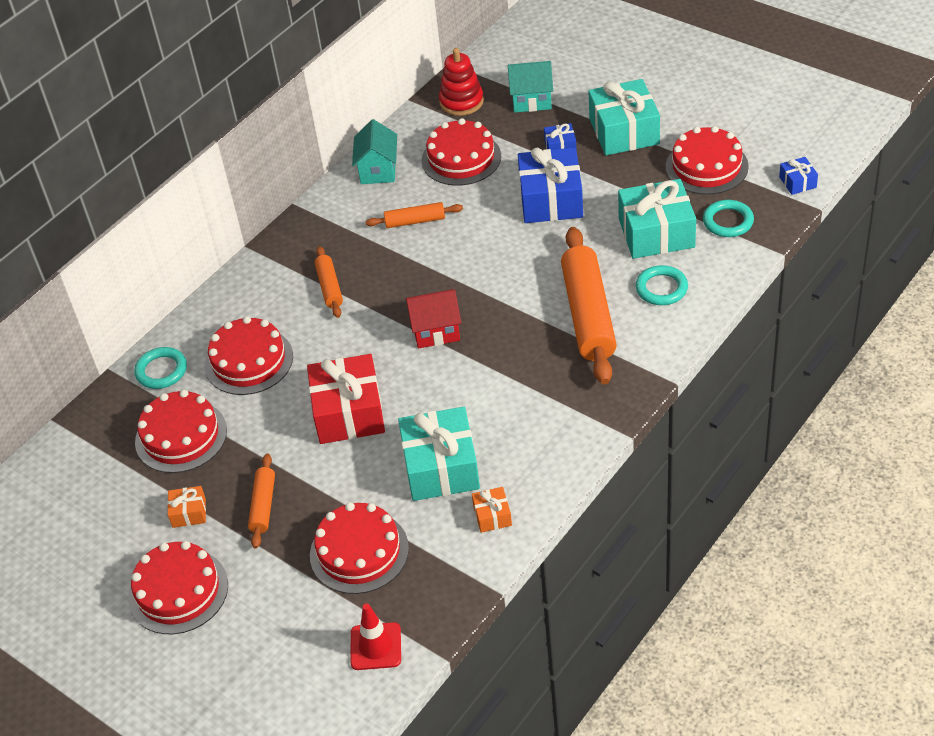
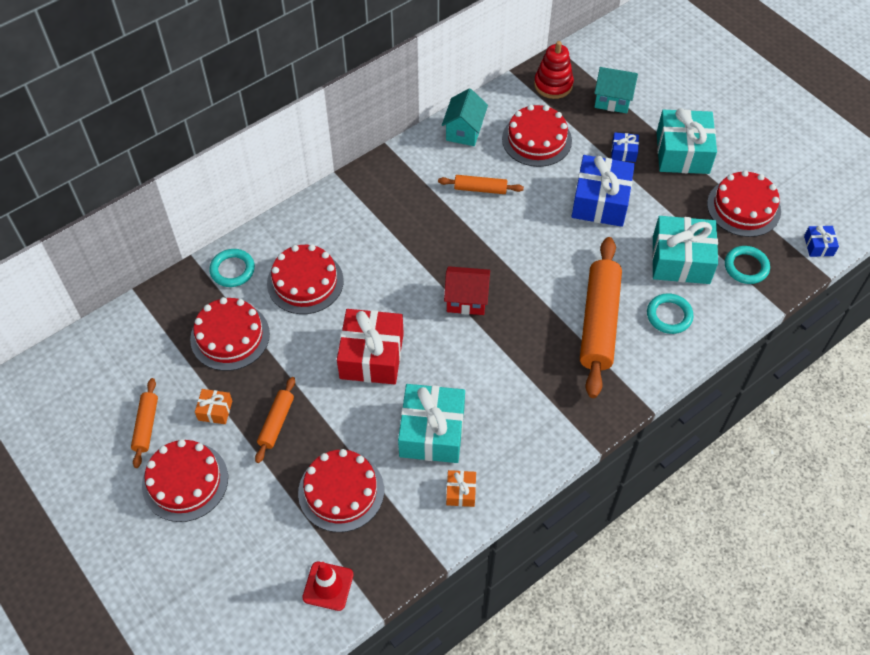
camera: 10 degrees right, 10 degrees up
orange rolling pin [315,246,343,318] -> orange rolling pin moved to [131,378,158,468]

